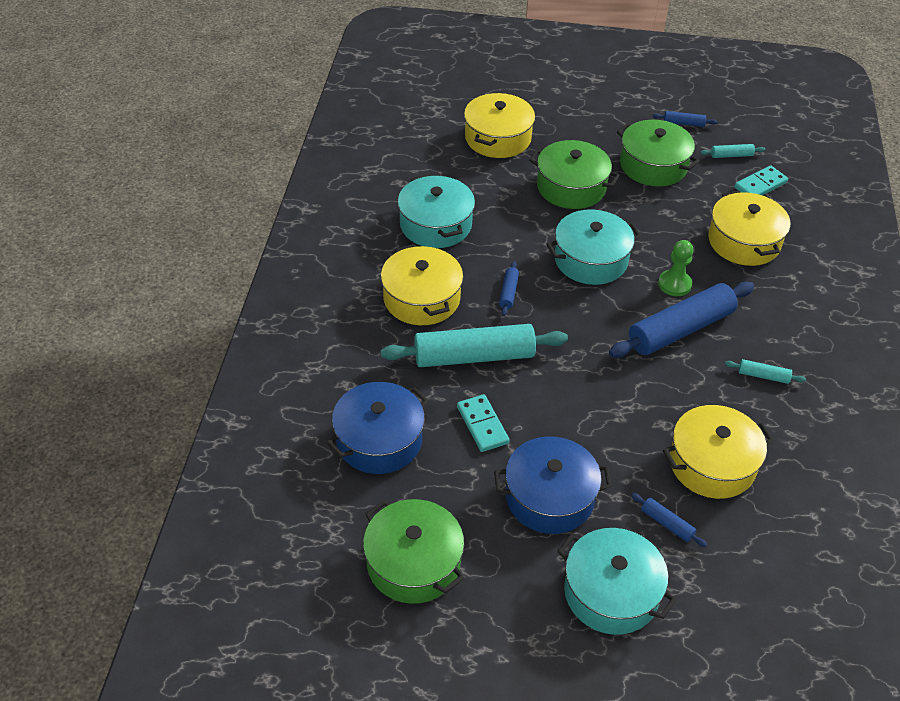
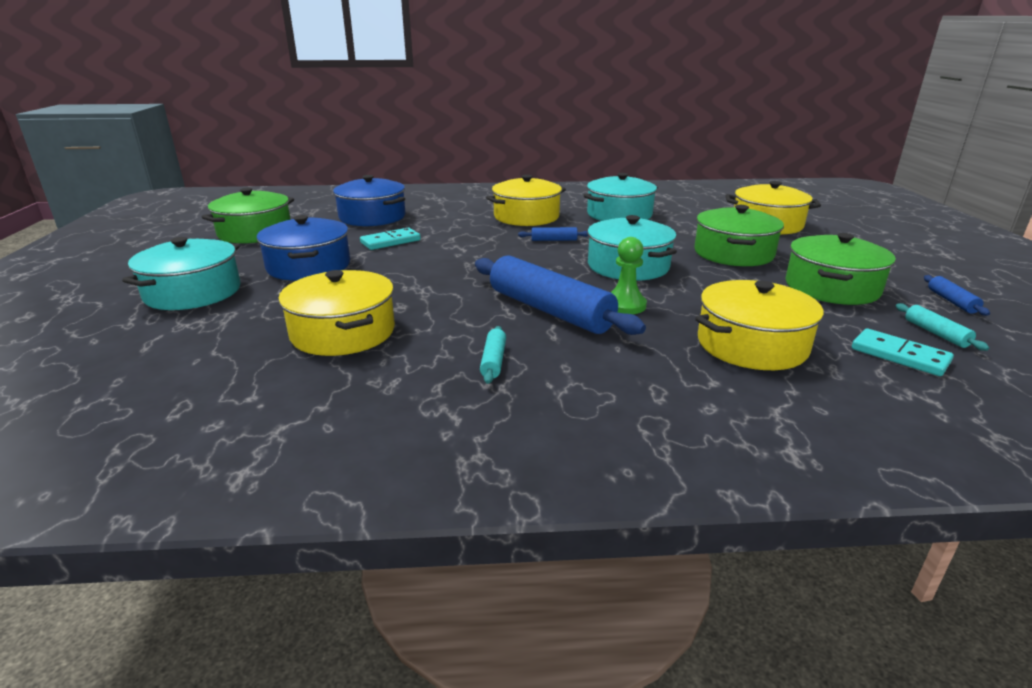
camera: 80 degrees right, 20 degrees down
turquoise rolling pin [381,324,568,367] -> none
blue rolling pin [631,493,707,547] -> none

